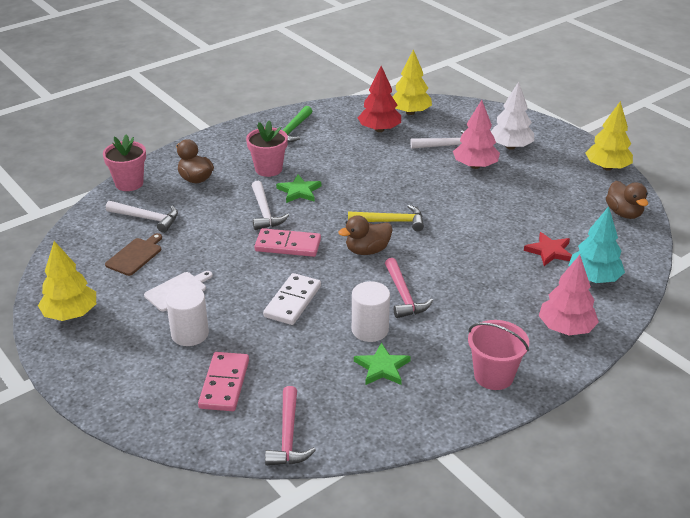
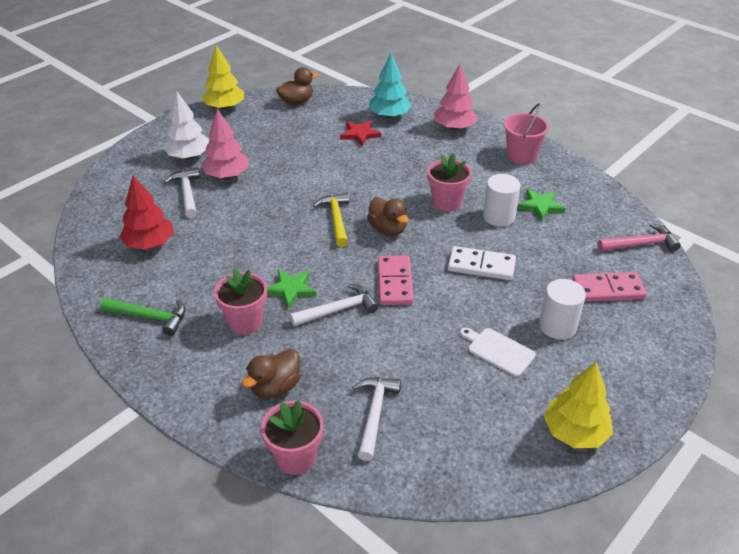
camera: 100 degrees left, 5 degrees up
brown cutting board [105,233,162,276] -> none
pink hammer [385,258,433,318] -> pink flower pot [427,153,472,212]
yellow tree [393,49,432,115] -> none

